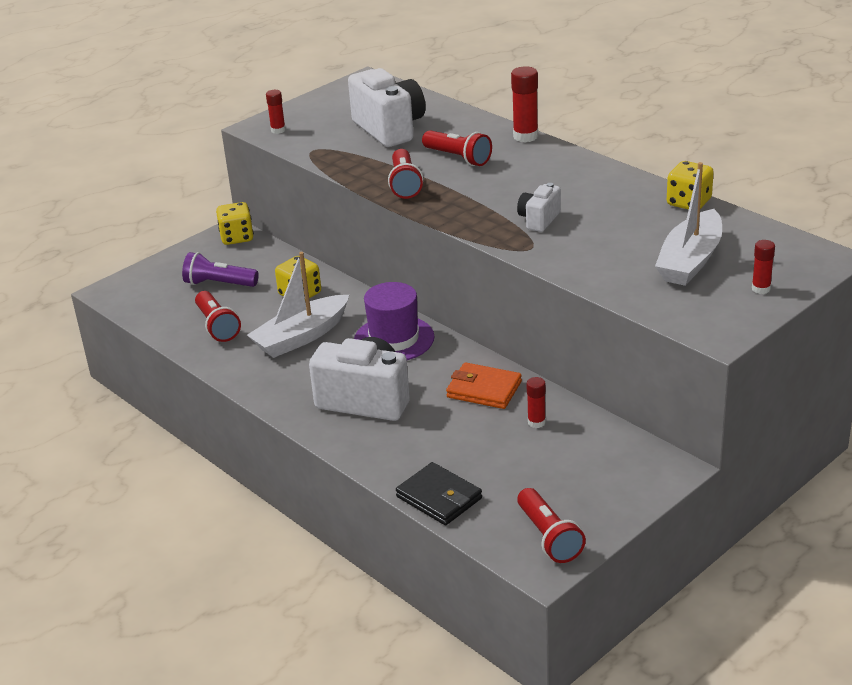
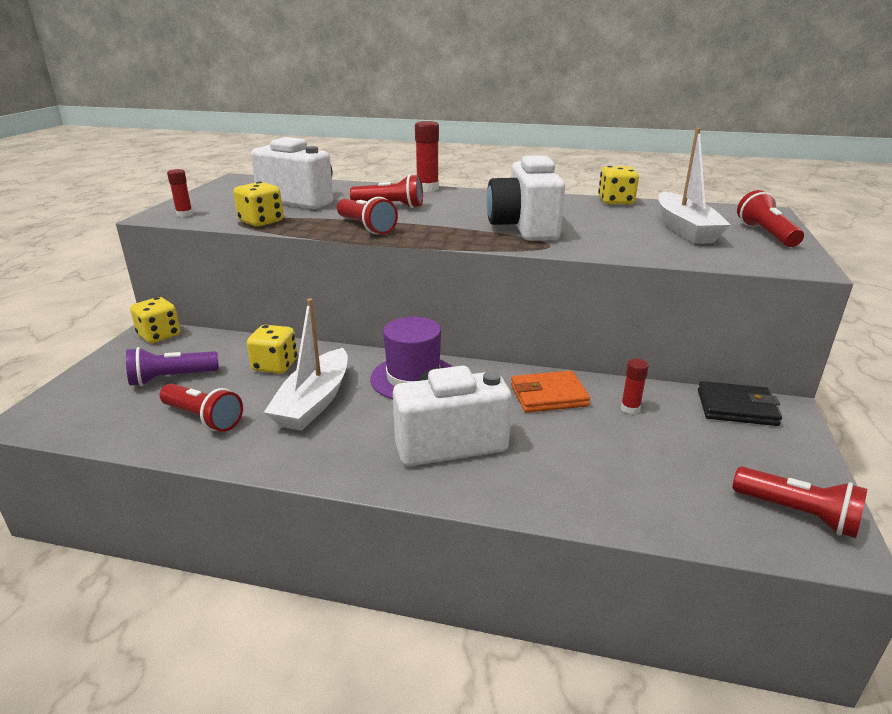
camera: 35 degrees left, 5 degrees down
black wallet [396,462,482,525] -> black wallet moved to [698,381,782,426]
white camera [517,183,561,232] -> white camera [487,155,565,241], size x1.93
red glue stick [752,240,775,294] -> red flashlight [737,190,804,247]
none -> yellow dice [234,182,283,227]

